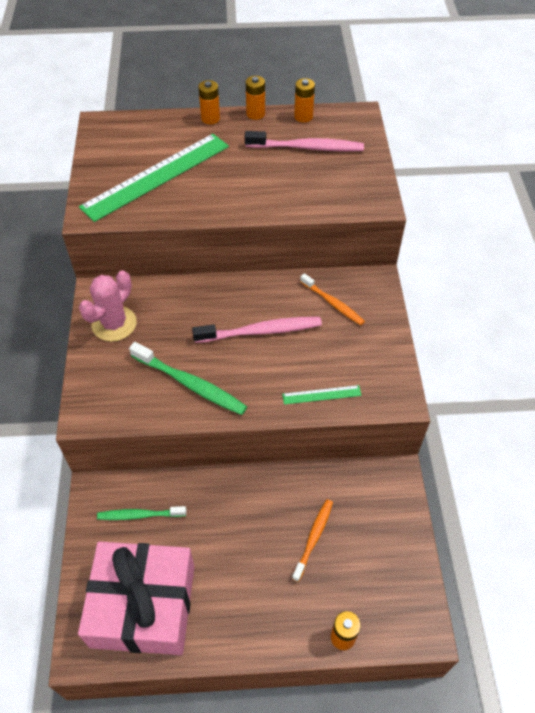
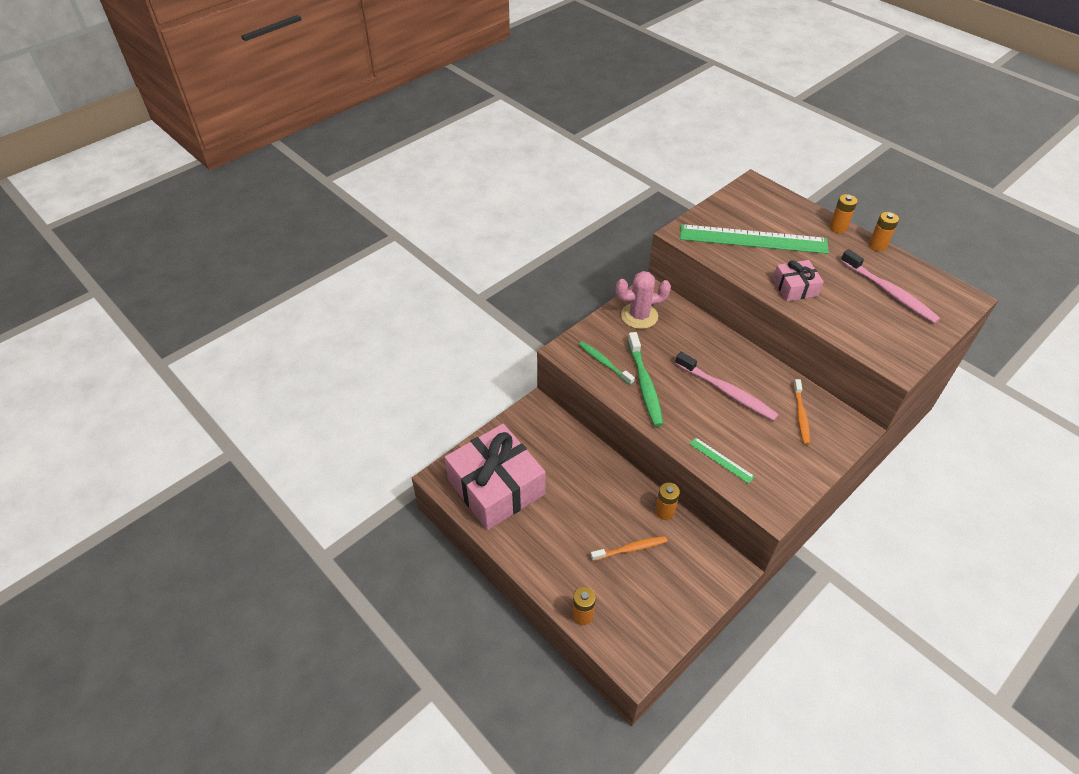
camera: 50 degrees right, 5 degrees down
green toothbrush [97,506,186,520] -> green toothbrush moved to [579,341,635,385]
orange battery [294,78,315,123] -> orange battery moved to [655,483,680,520]
none -> pink gift [773,260,824,301]

